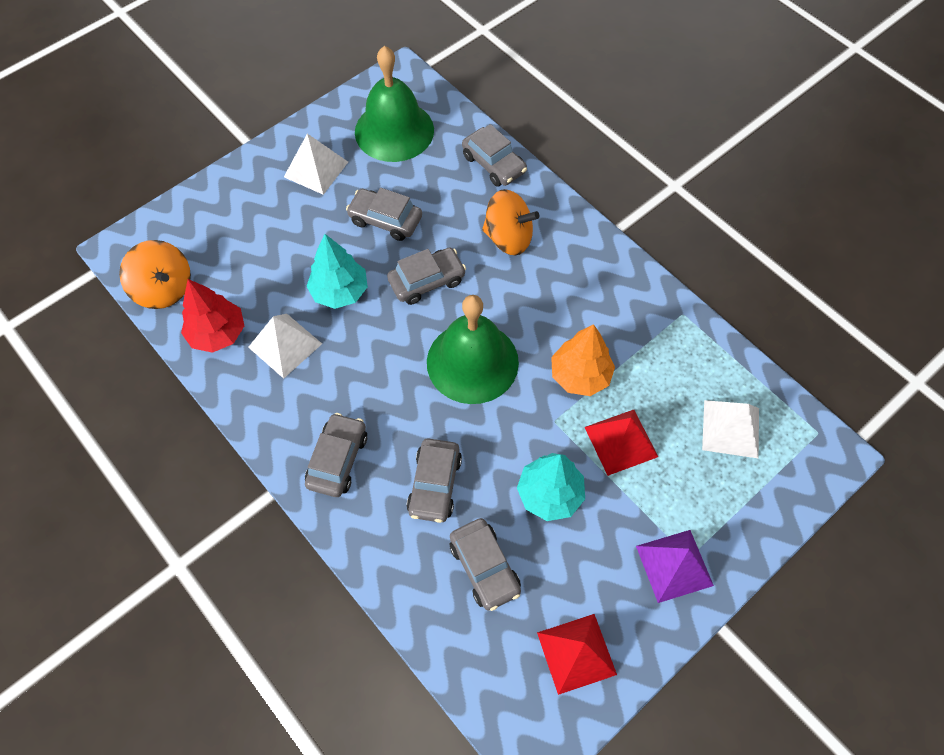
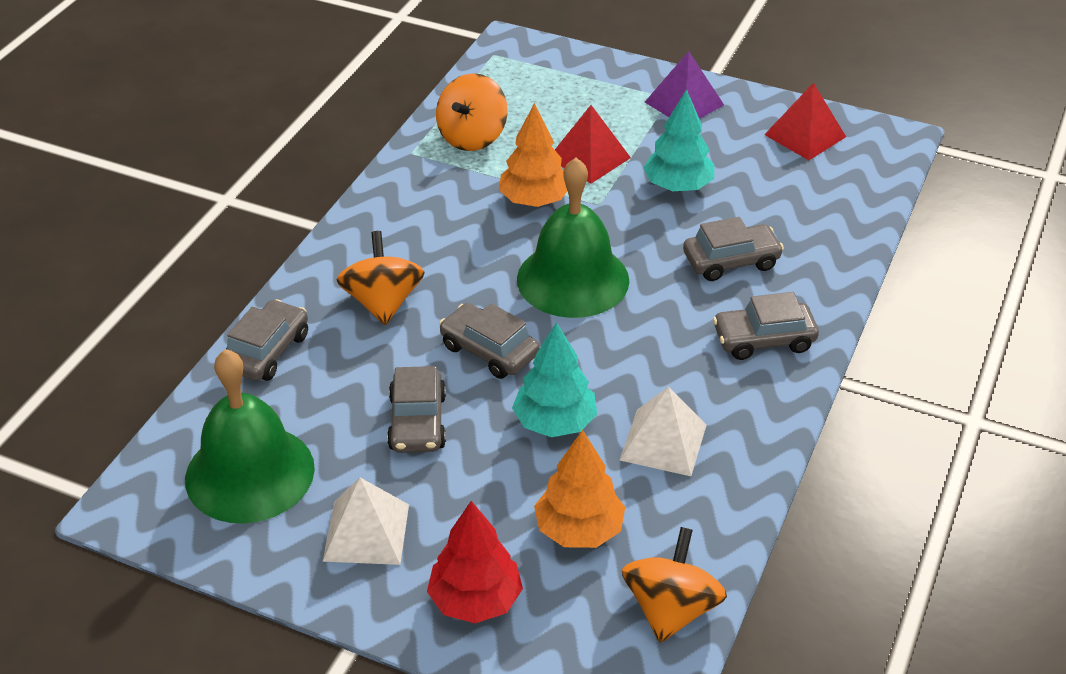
camera: 115 degrees left, 20 degrees down
red tree [181,279,244,353] -> red tree moved to [427,501,523,623]
grey car [450,518,521,611] -> none
white pyramid [702,400,759,459] -> none
none -> orange spinning top [436,73,507,151]
none -> orange tree [534,430,625,548]

